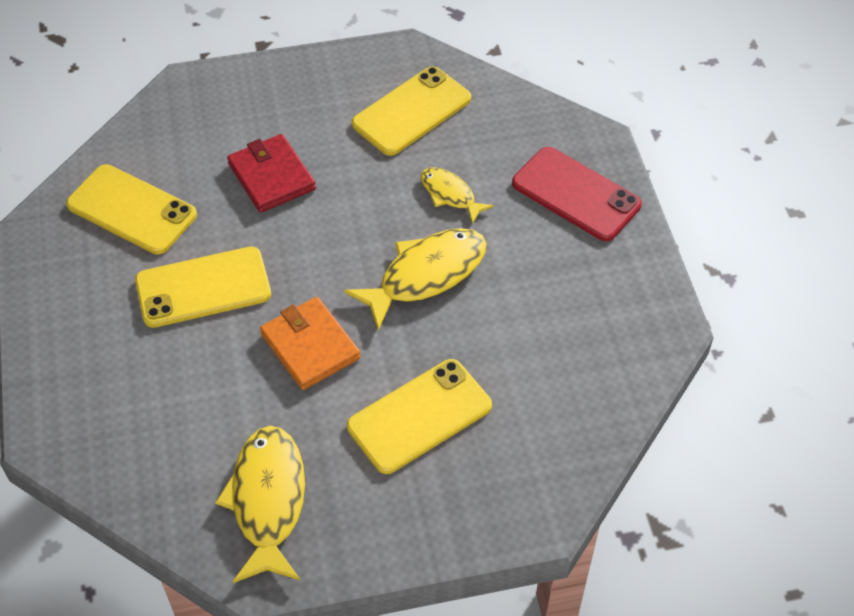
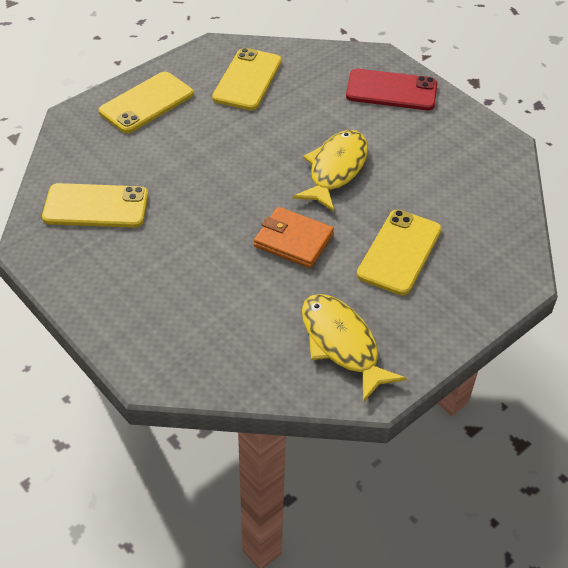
camera: 30 degrees left, 5 degrees down
yellow phone [135,246,271,328] -> yellow phone moved to [99,71,194,133]
red wallet [227,134,316,213] -> none
yellow fish [421,167,494,224] -> none

